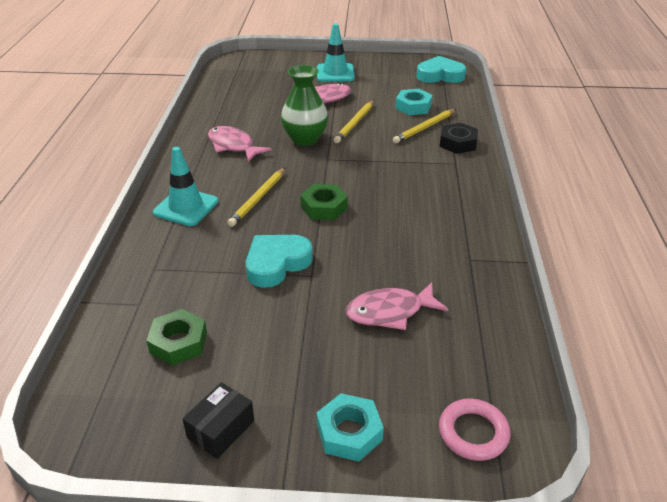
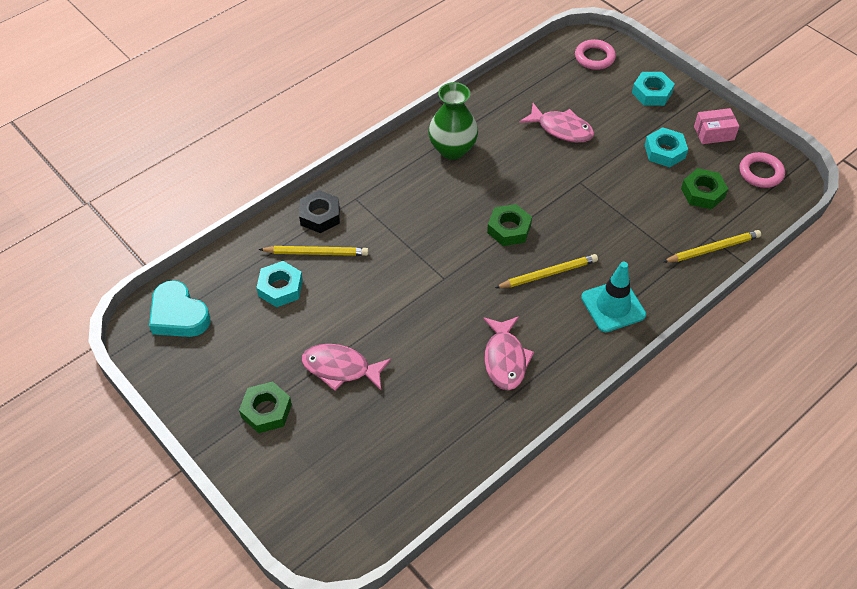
camera: 135 degrees left, 15 degrees up
black box [183,382,254,459] -> pink box [694,108,739,144]
turquoise heart [245,235,313,288] -> none
green vase [281,65,328,146] -> green vase moved to [428,82,478,160]
turquoise traffic cone [317,24,355,82] -> green nut [239,381,292,433]
yellow pencil [334,100,374,143] -> yellow pencil moved to [663,230,761,262]
none -> turquoise nut [645,127,688,167]
none -> pink ring [739,152,785,188]

